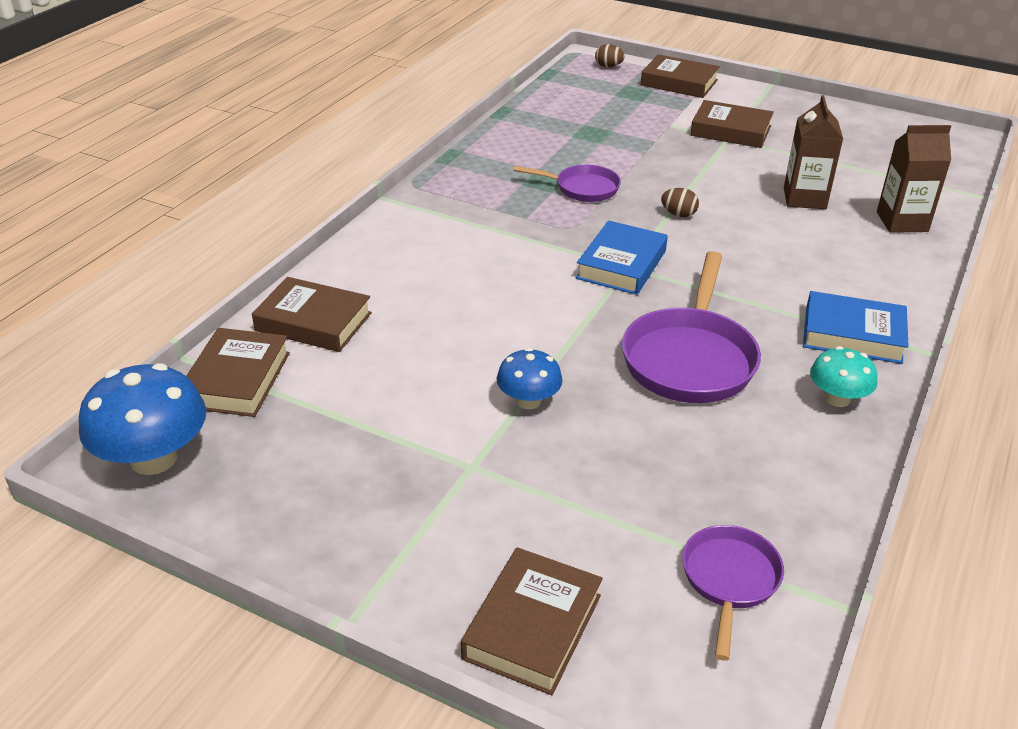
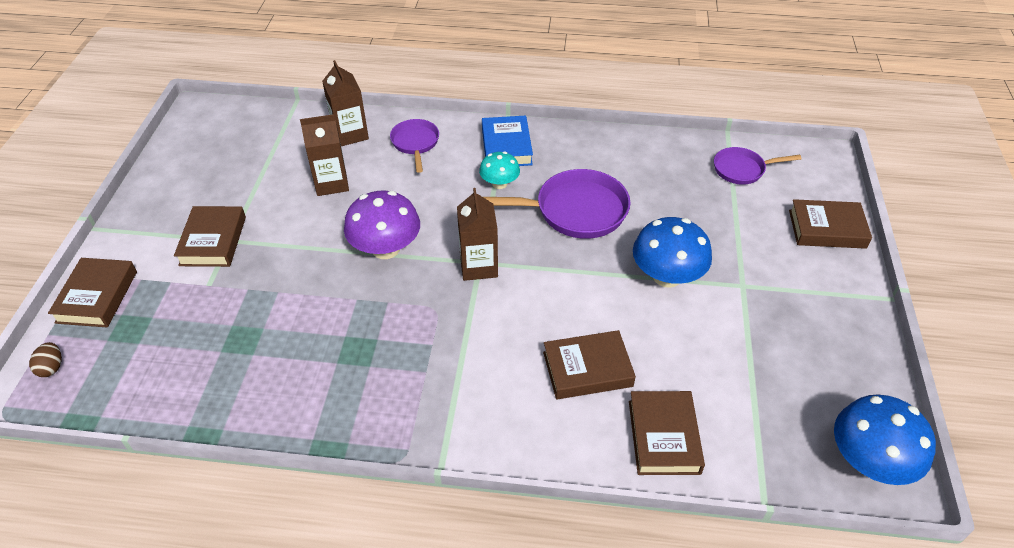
camera: 110 degrees left, 10 degrees up
brown book [187,328,290,417] -> brown book moved to [543,330,636,399]
blue mushroom [497,348,563,409] -> blue mushroom [633,217,712,288], size x1.71
purple pan [513,165,621,202] -> purple pan moved to [390,119,439,173]
blue book [576,221,668,295] -> brown carton [457,188,498,281]
brown egg [661,188,699,217] -> purple mushroom [344,190,420,259]
turquoise mushroom [810,346,877,407] -> turquoise mushroom moved to [479,152,520,189]

